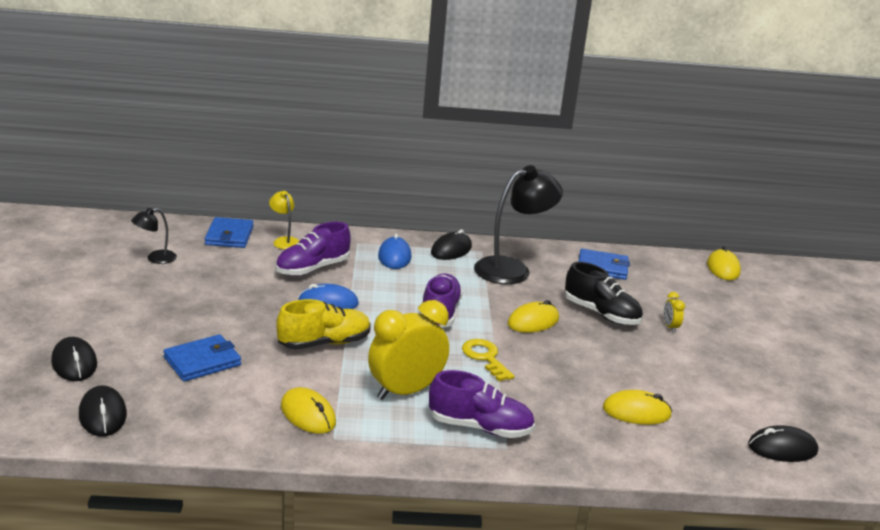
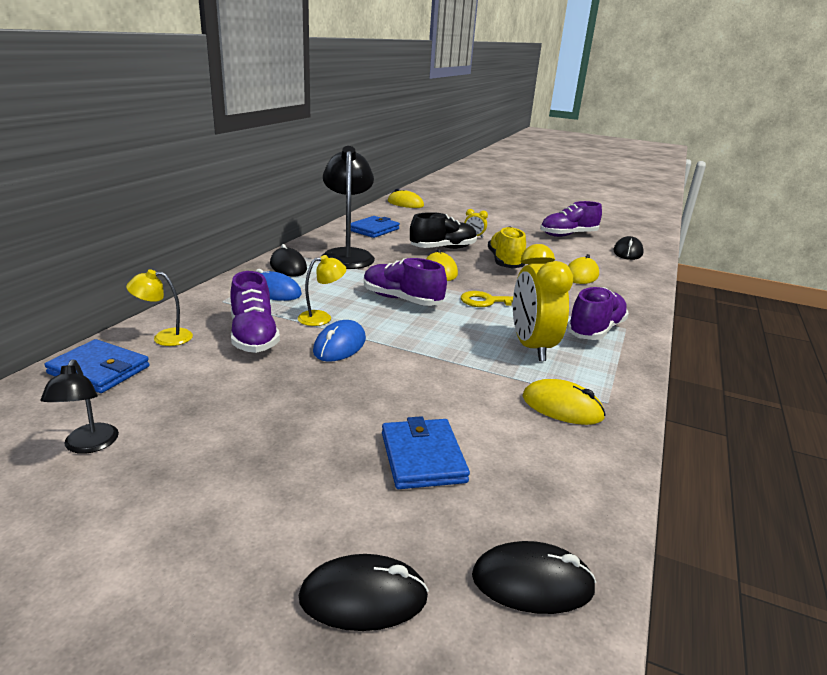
camera: 65 degrees left, 0 degrees up
yellow shoe [276,299,371,350] -> yellow shoe moved to [488,226,526,269]
yellow mouse [281,387,336,434] -> yellow mouse turned 45 degrees clockwise [523,379,606,425]
none -> yellow lamp [298,255,347,326]
none -> purple shoe [540,201,602,237]

